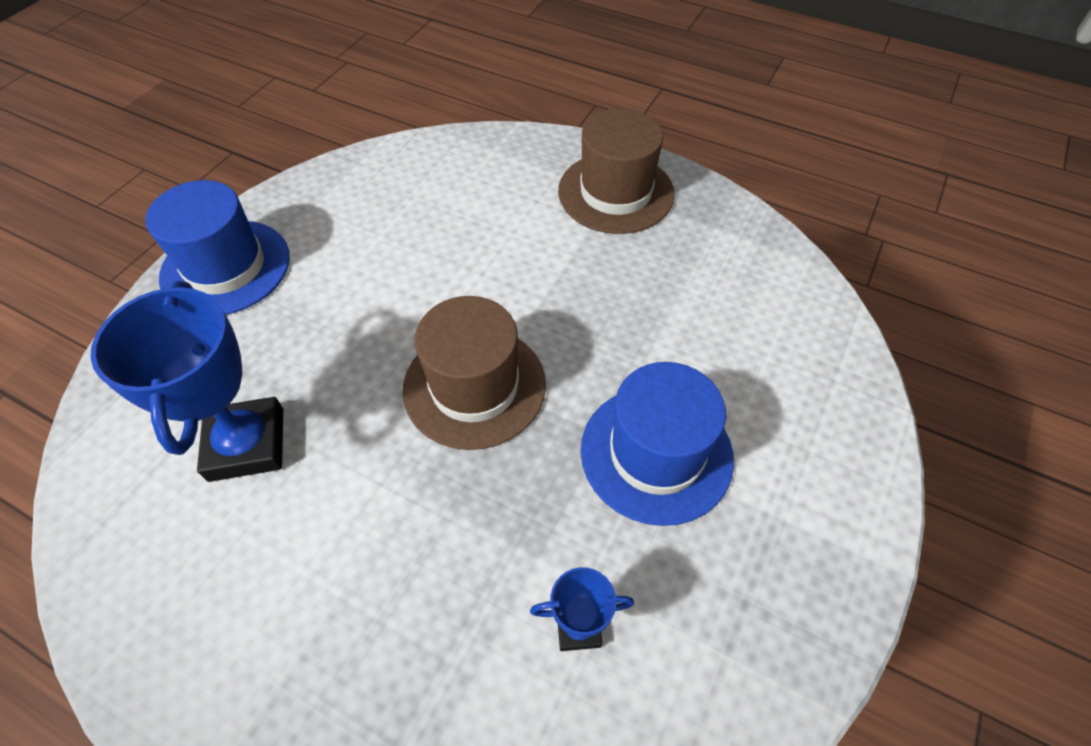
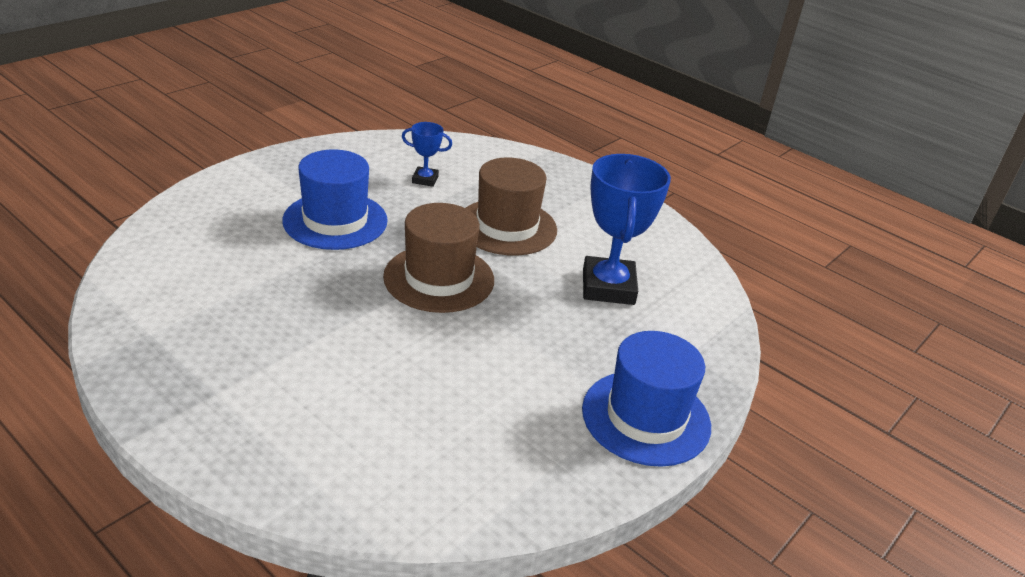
camera: 170 degrees left, 20 degrees down
brown hat [558,108,675,234] -> brown hat moved to [466,157,557,256]

